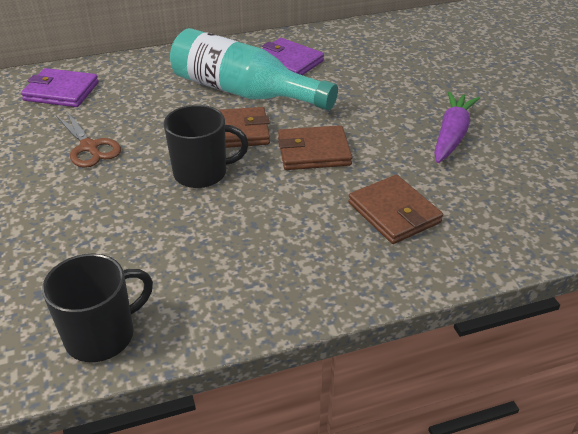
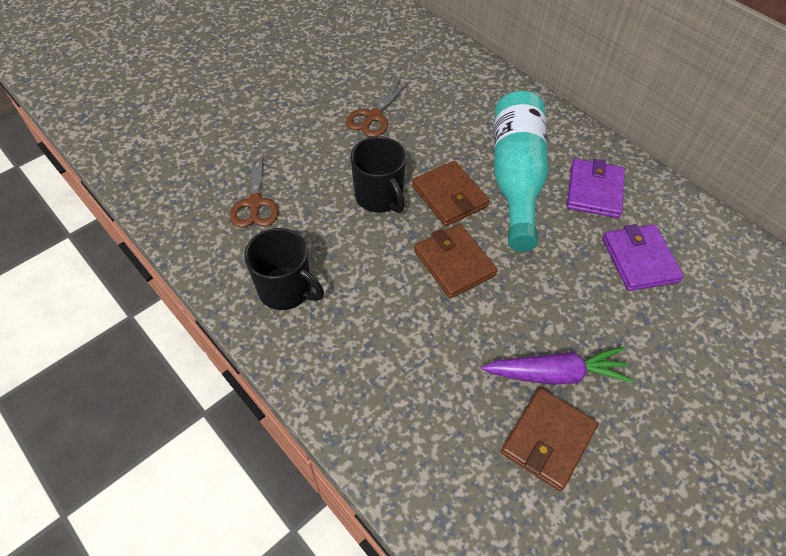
camera: 65 degrees right, 15 degrees up
purple wallet [21,68,99,107] -> purple wallet moved to [603,224,684,291]
black mug [42,253,153,362] -> black mug moved to [244,228,324,310]
brown wallet [348,175,443,244] -> brown wallet moved to [501,388,598,491]
none -> brown scissors [230,153,278,228]

